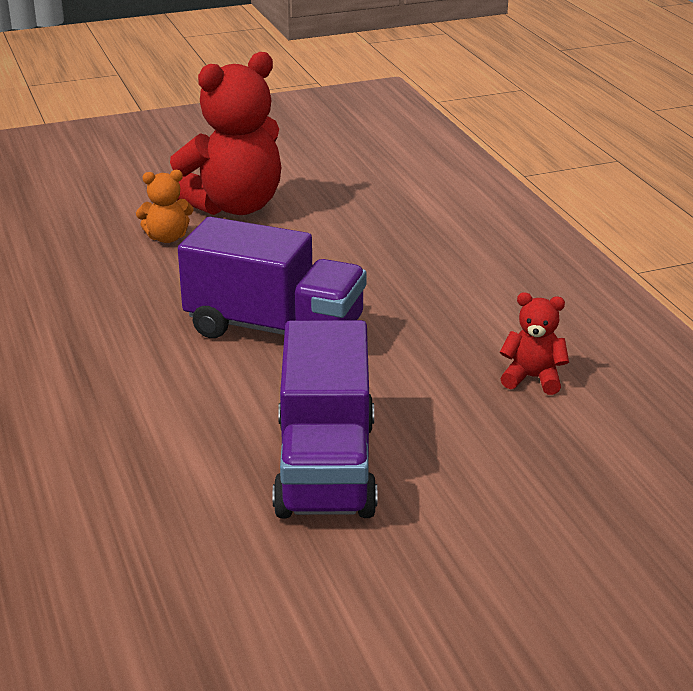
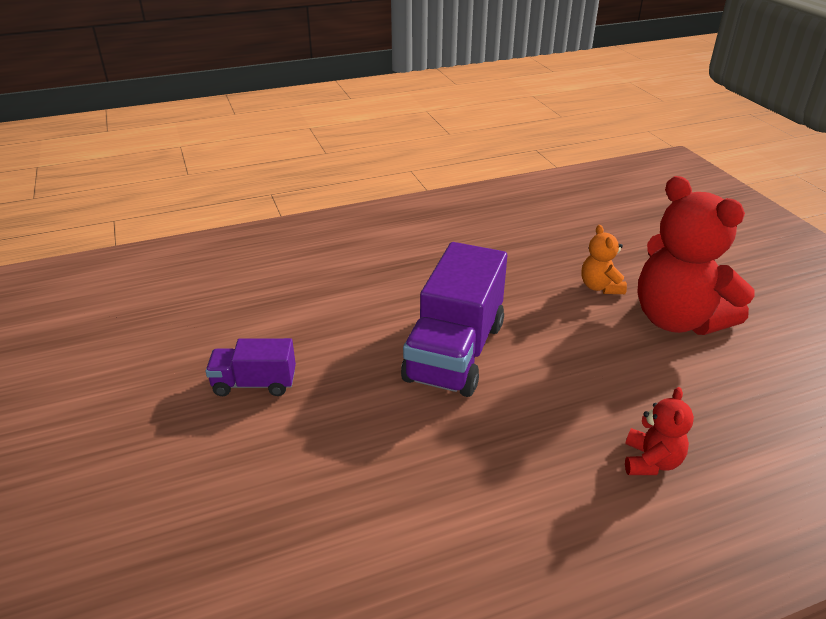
camera: 90 degrees right, 5 degrees up
purple truck [273,320,377,518] -> purple truck [205,338,296,396], size x0.53
red teddy bear [500,292,569,395] -> red teddy bear moved to [625,387,694,475]

